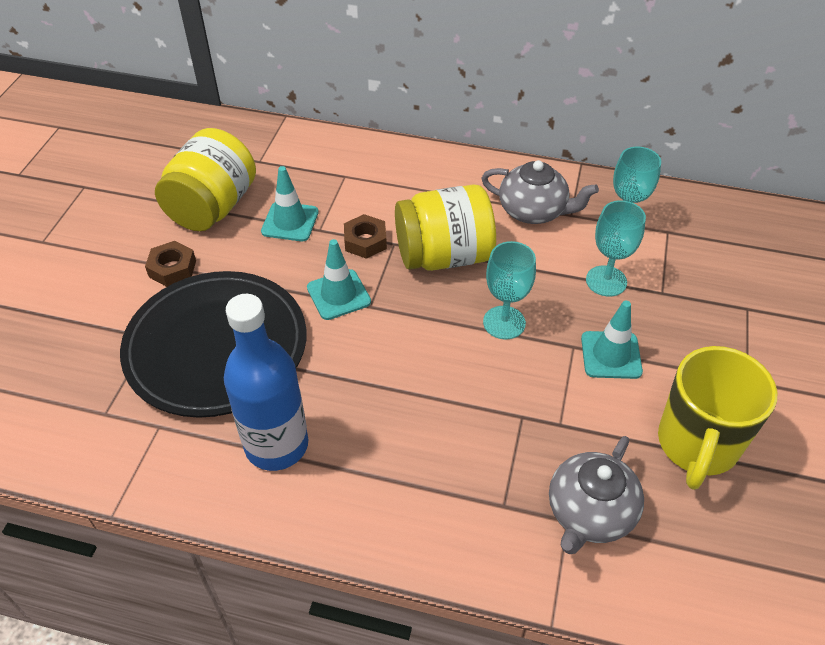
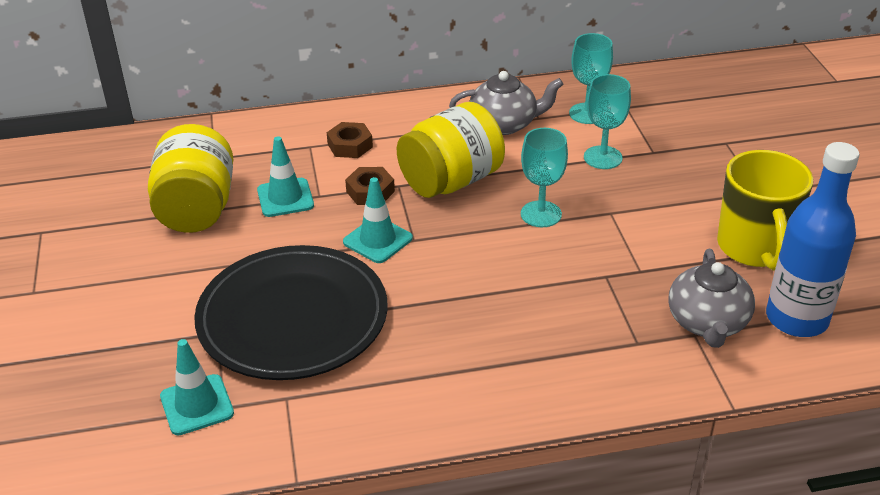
camera: 25 degrees left, 10 degrees down
brown nut [145,241,196,287] -> brown nut moved to [327,122,373,158]
blue bottle [224,294,308,471] -> blue bottle moved to [766,142,860,337]
turquoise traffic cone [581,301,643,379] -> turquoise traffic cone moved to [160,339,234,436]

